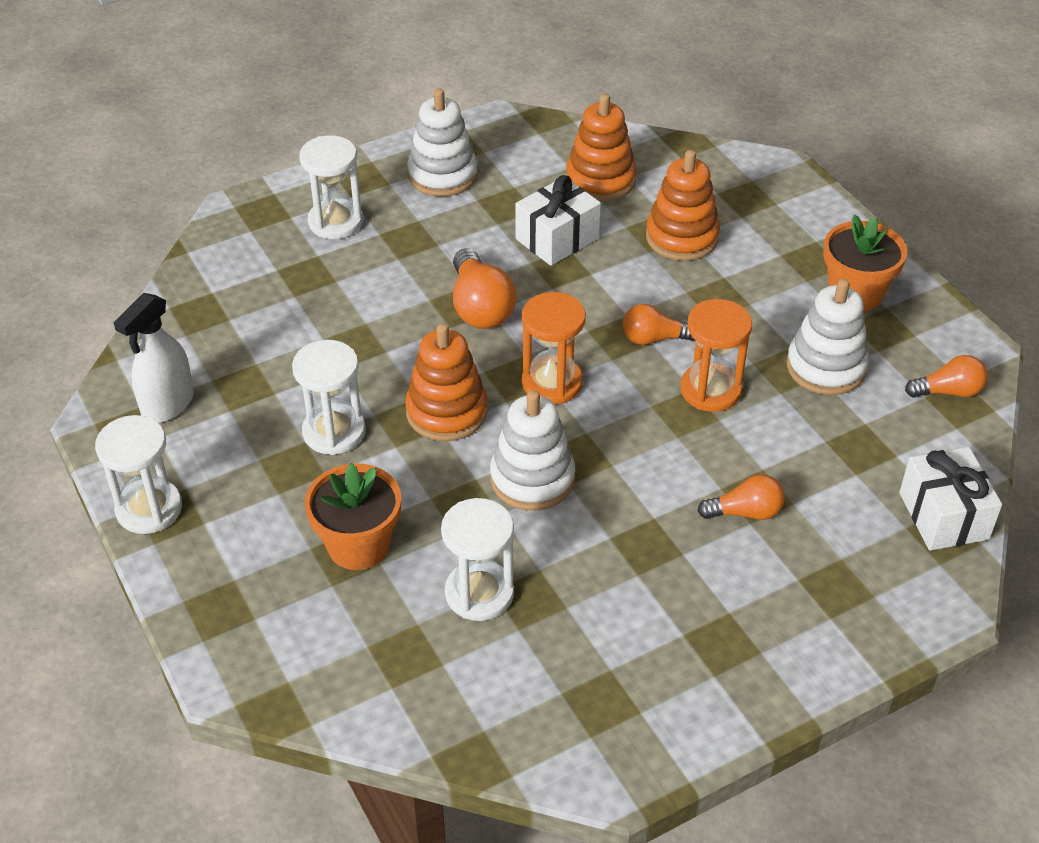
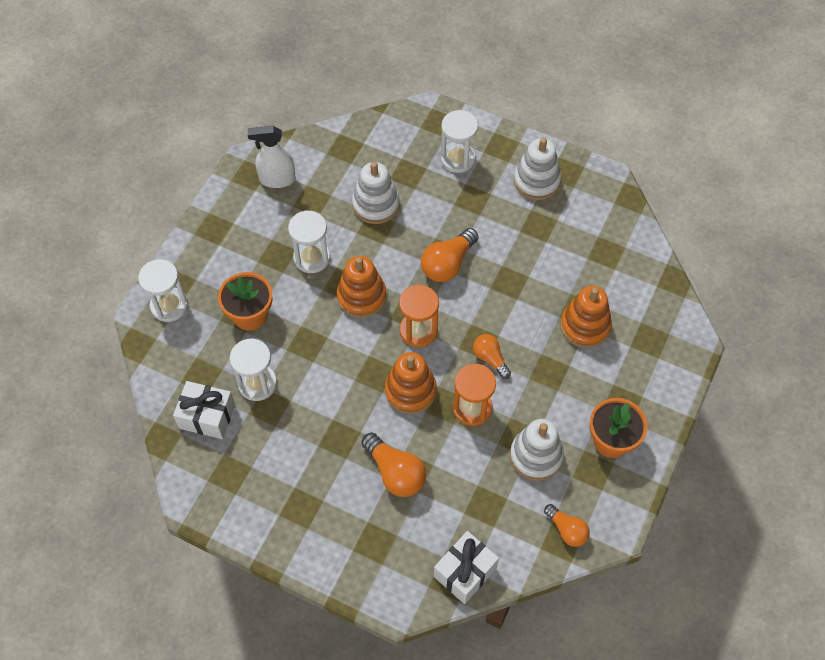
camera: 55 degrees right, 15 degrees up
white hourglass [95,415,182,534] -> white hourglass moved to [138,259,188,322]
white stacking toy [490,390,575,511] -> white stacking toy moved to [352,162,400,224]
white gift [515,175,601,266] -> white gift moved to [173,381,235,439]
orange stacking toy [566,93,637,202] -> orange stacking toy moved to [385,352,437,414]
orange light bulb [698,474,785,520] -> orange light bulb [362,433,426,497], size x1.57

